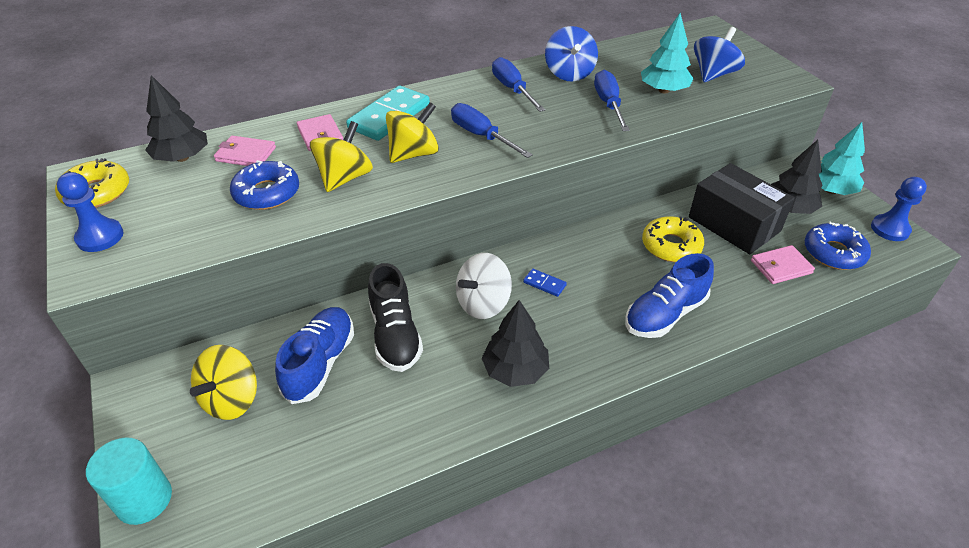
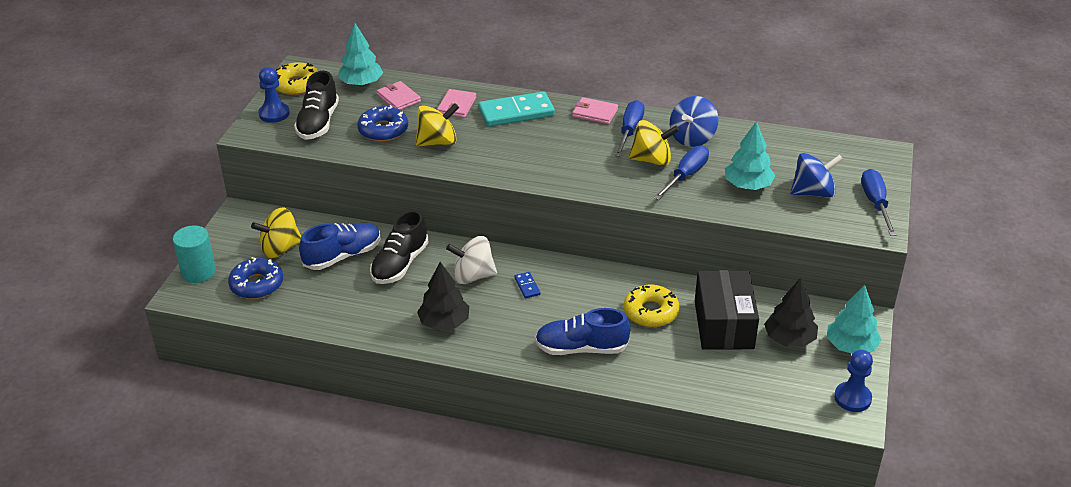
camera: 40 degrees right, 5 degrees down
black tree [145,75,208,162] -> turquoise tree [338,23,383,86]
yellow spinning top [386,102,439,163] -> yellow spinning top moved to [629,120,679,166]
blue screwdriver [451,103,533,158] -> blue screwdriver moved to [861,169,897,236]
pink wallet [751,245,815,284] -> pink wallet moved to [572,97,618,124]
blue donut [805,221,871,270] -> blue donut moved to [228,257,283,299]
none -> black shoe [294,71,339,140]

